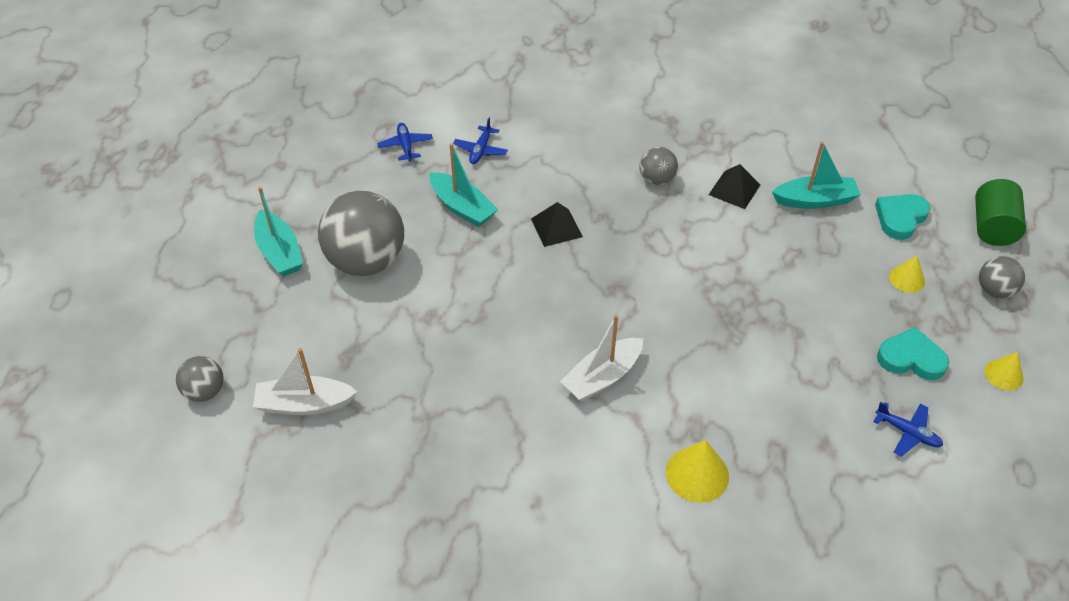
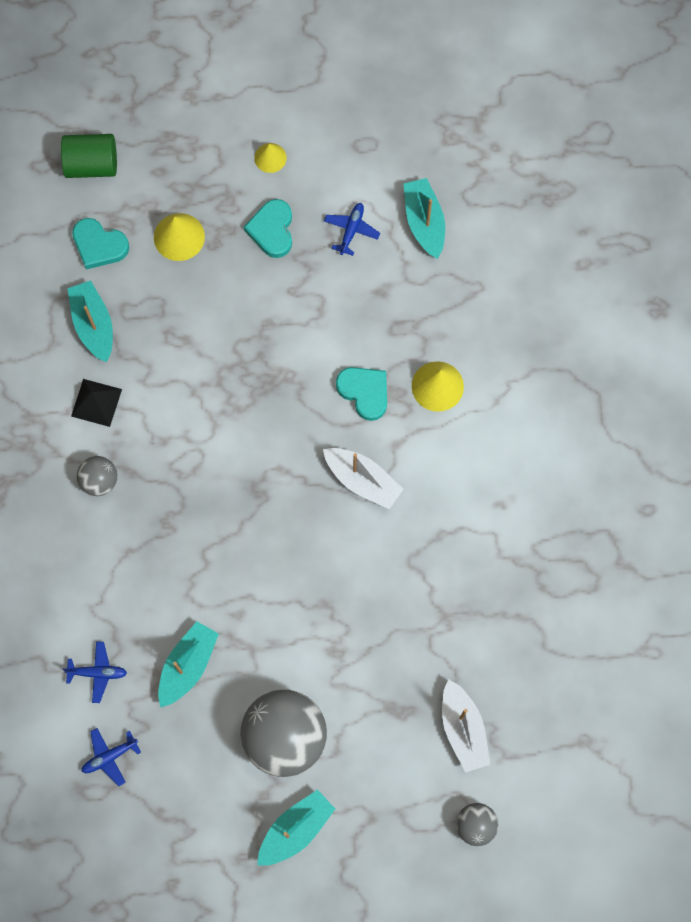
camera: 105 degrees left, 25 degrees up
black pyramid [531,202,583,247] -> none
yellow cone [889,256,925,293] -> yellow cone [154,213,205,261], size x1.57
grey ball [979,256,1025,298] -> none
none -> turquoise heart [336,367,387,421]
none -> turquoise boat [403,178,445,259]

